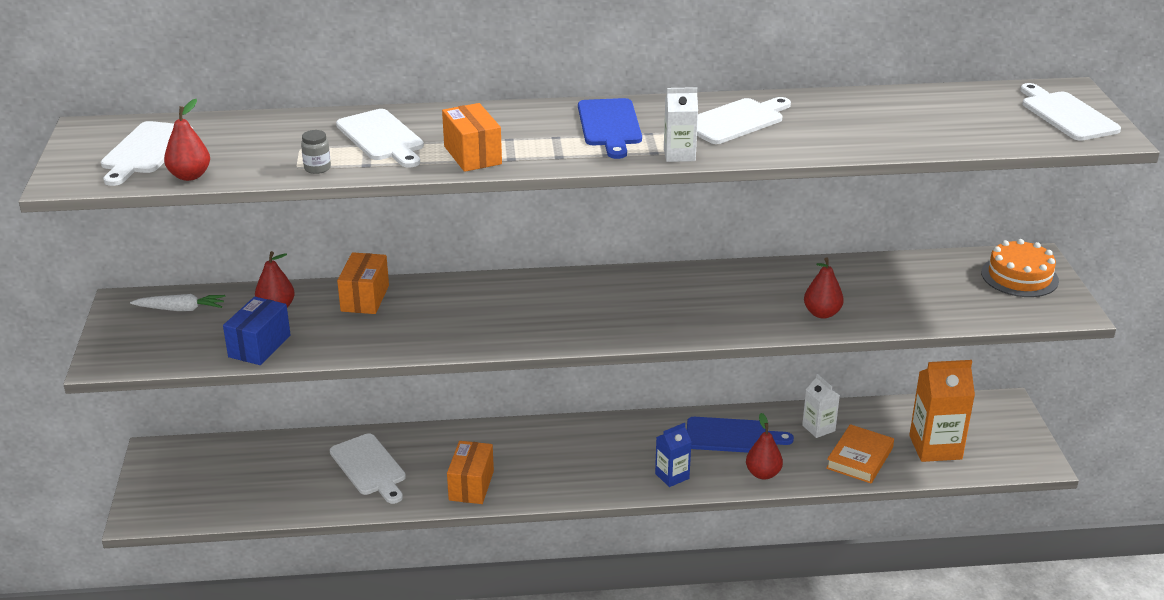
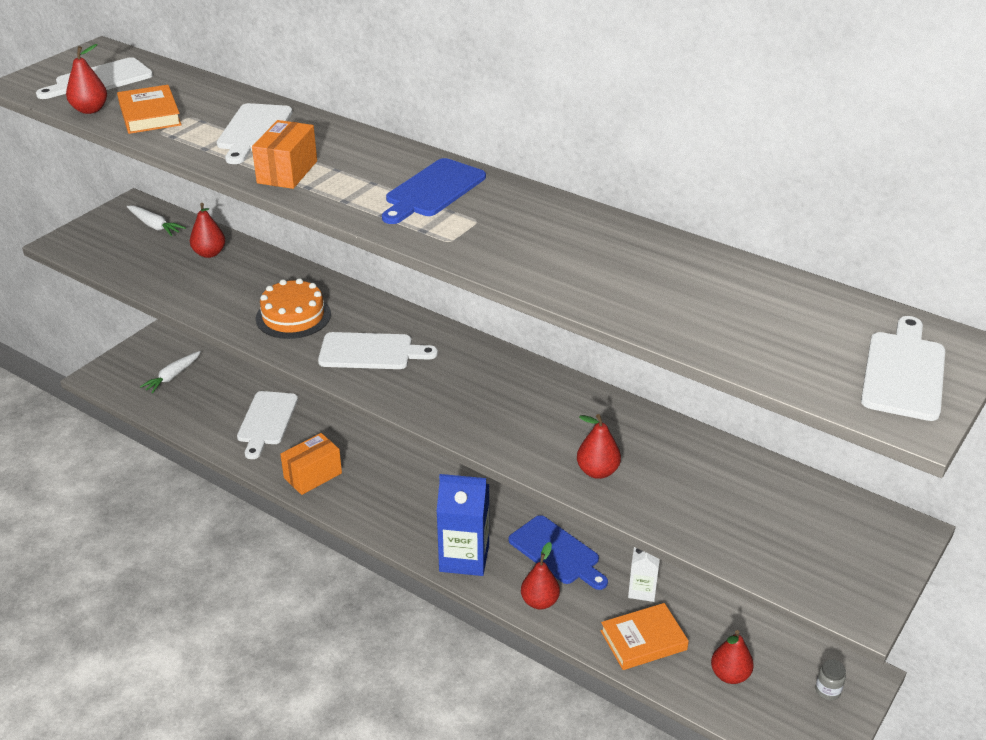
camera: 40 degrees right, 5 degrees up
blue box [223,296,291,365] -> none
grey jar [301,130,331,174] -> grey jar moved to [815,659,846,700]
orange box [337,252,389,314] -> none
blue carton [655,423,691,487] -> blue carton [436,474,489,576], size x1.74
white carton [664,87,698,162] -> none
white cutting board [697,97,791,144] -> white cutting board moved to [318,332,438,369]
orange carton [909,360,975,462] -> red pear [711,630,754,684]
orange cake [981,239,1059,297] -> orange cake moved to [256,278,331,339]
none -> orange book [117,85,182,134]
none -> white carrot [140,351,201,394]

